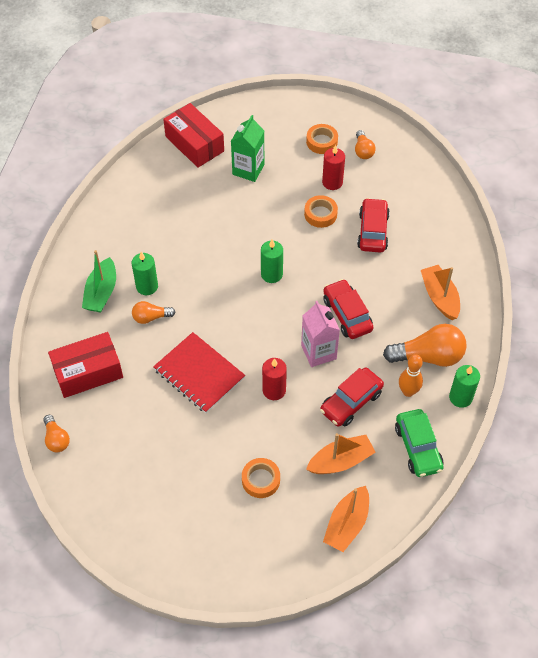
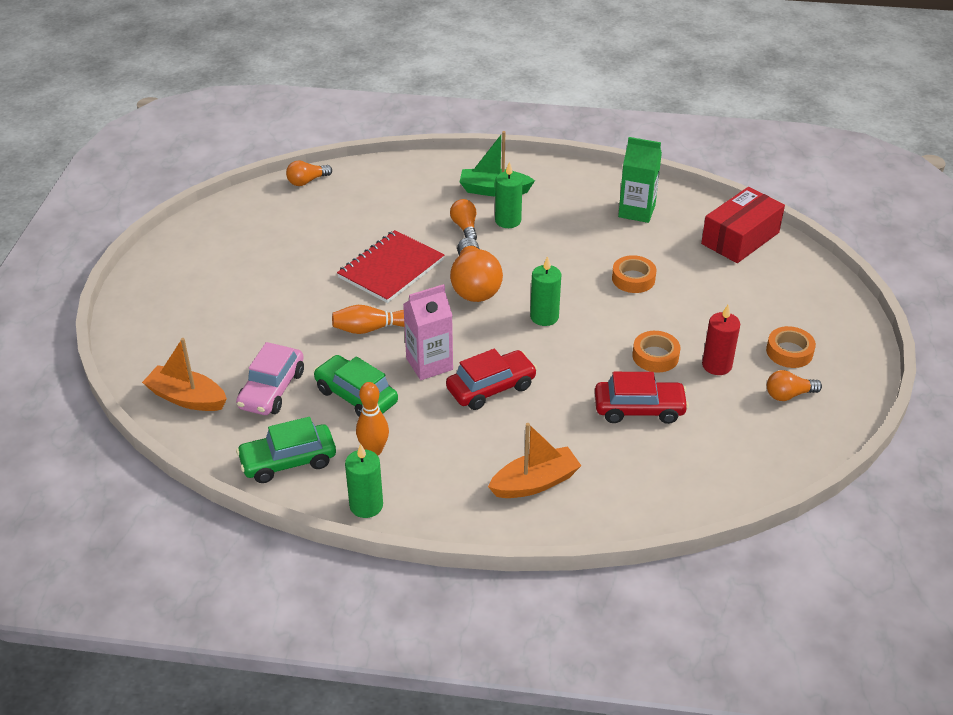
camera: 85 degrees right, 15 degrees down
red box [48,332,123,398] -> none
green carton [231,115,264,182] -> green carton moved to [618,137,662,223]
orange tape [242,458,280,498] -> orange tape moved to [612,255,656,293]
red candle [262,358,287,400] -> orange bowling pin [332,305,405,334]
orange boat [306,433,376,474] -> pink car [236,342,304,415]
red car [320,368,384,427] -> green car [313,355,398,417]
orange light bulb [383,324,466,367] -> orange light bulb moved to [450,238,503,302]

